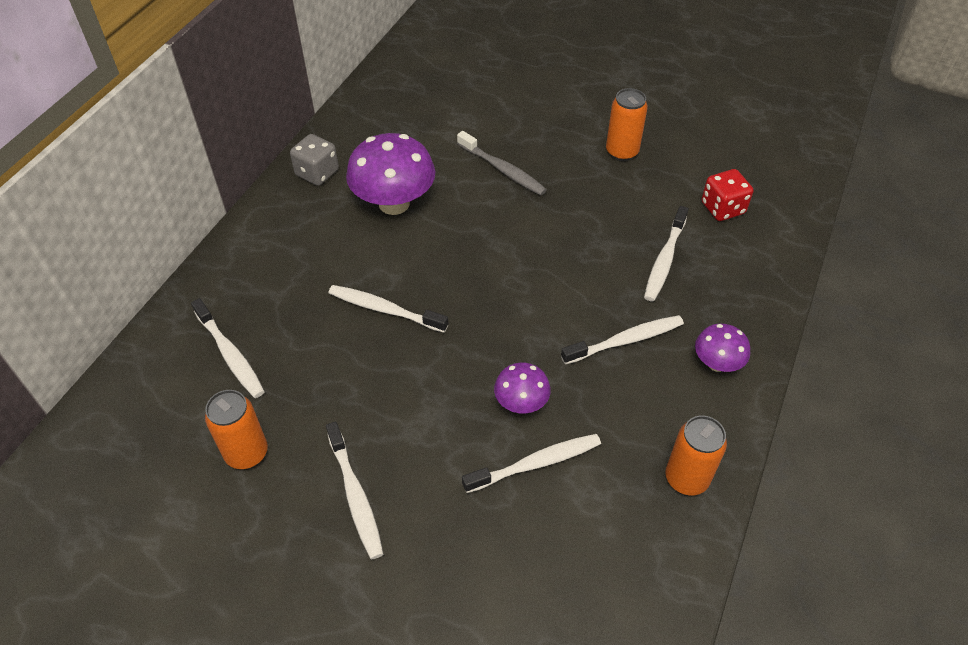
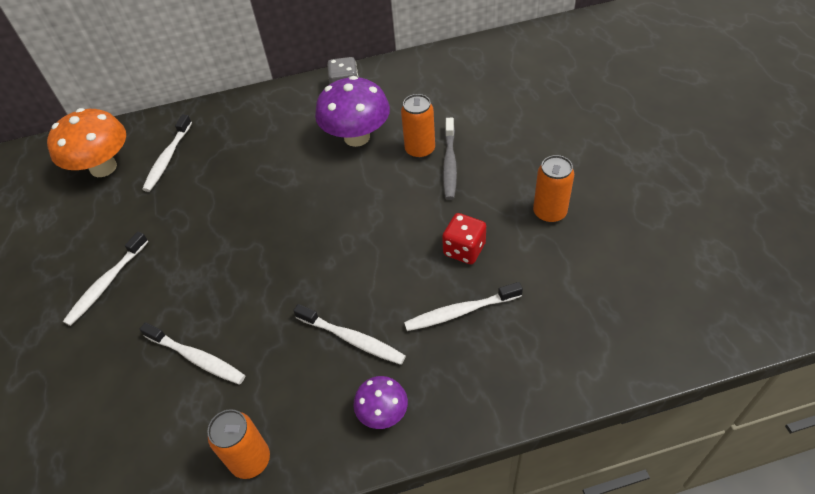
camera: 55 degrees right, 0 degrees up
orange can [205,390,268,469] -> orange can moved to [401,94,435,159]
white toothbrush [328,285,448,333] -> none
purple mushroom [494,363,551,414] -> none
red dice [702,169,753,221] -> red dice moved to [442,213,486,264]
none -> orange mushroom [47,108,126,177]

